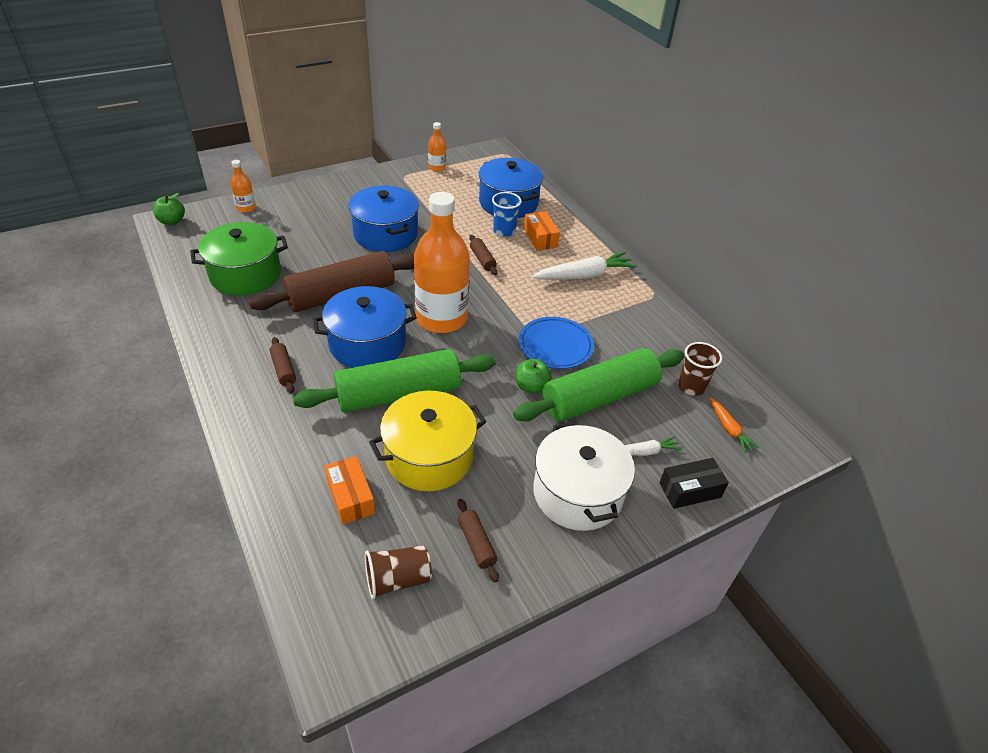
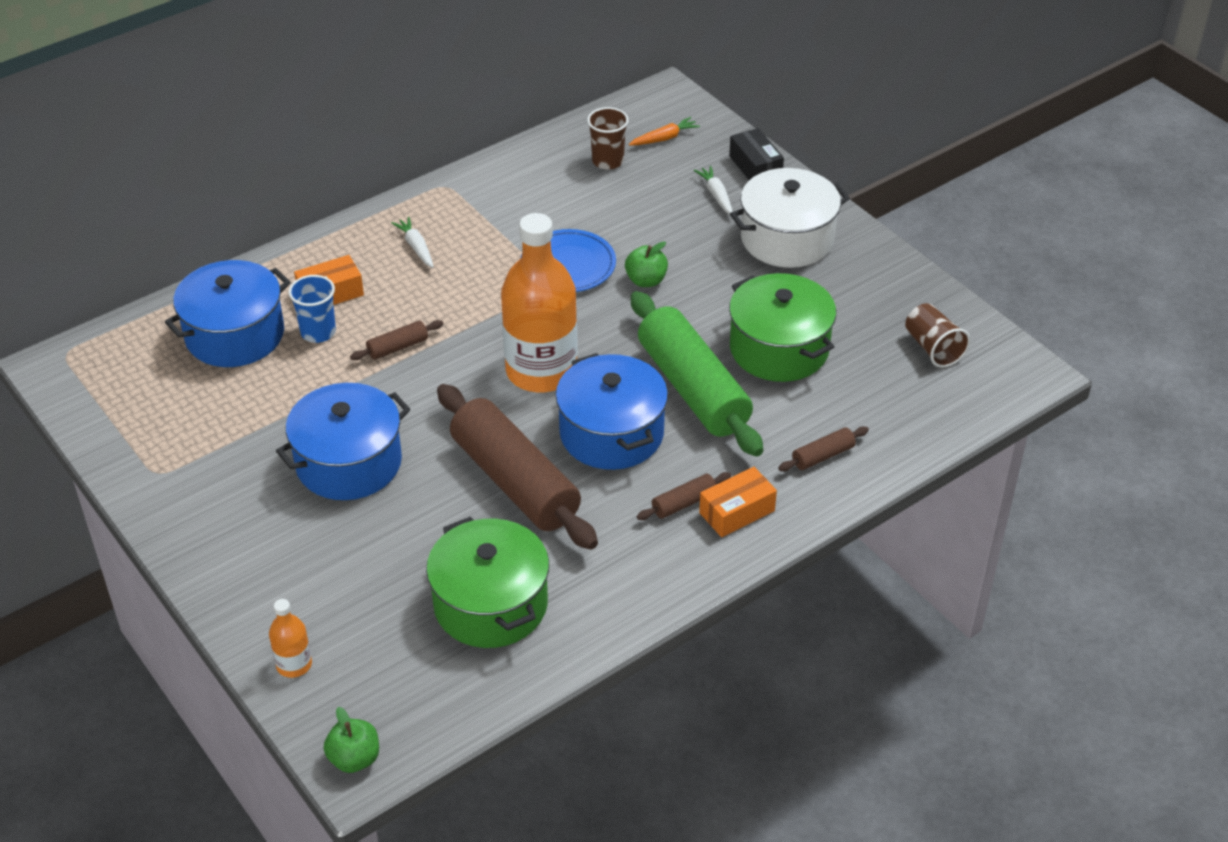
camera: 95 degrees left, 0 degrees up
orange box [324,456,375,525] -> orange box moved to [699,467,777,537]
yellow pot [369,391,486,491] -> green pot [729,273,836,382]
orange bottle [428,122,446,171] -> none
brown rolling pin [458,499,499,582] -> brown rolling pin moved to [778,427,869,471]
green rolling pin [513,348,684,421] -> none
white carrot [532,252,637,279] -> white carrot [391,217,434,268], size x0.54

